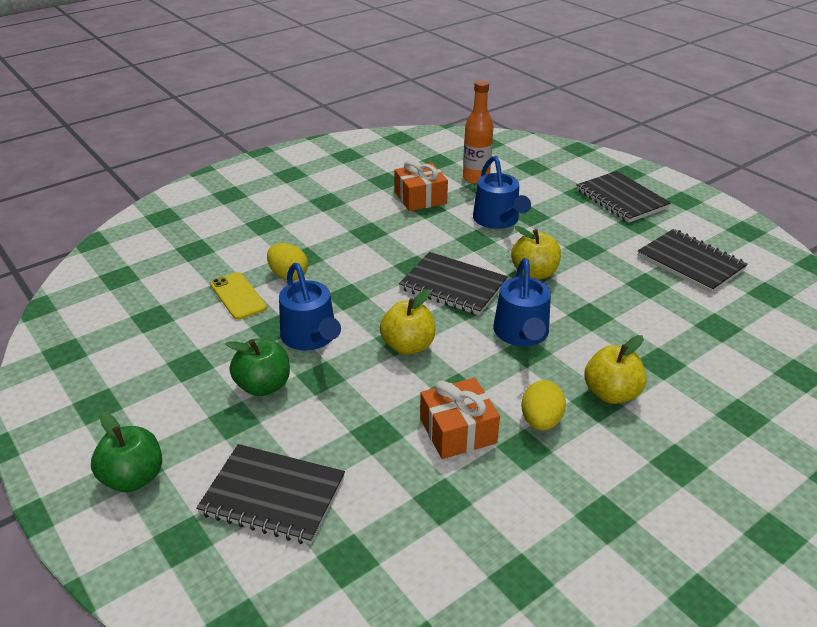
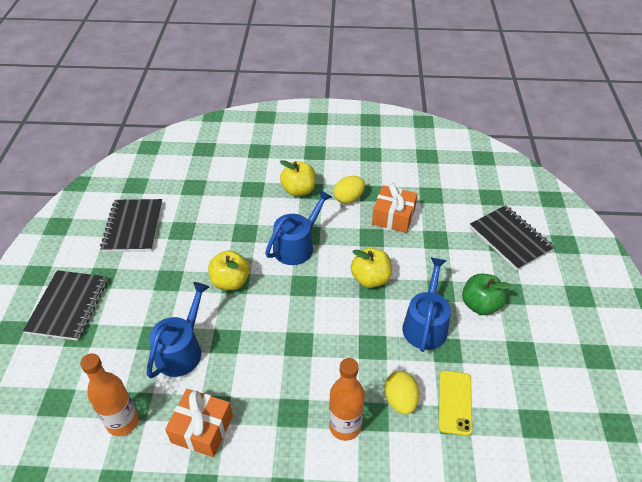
camera: 140 degrees left, 10 degrees up
green apple [91,412,162,492] -> none
black notebook [399,252,508,316] -> none
none -> orange bottle [329,358,365,441]

